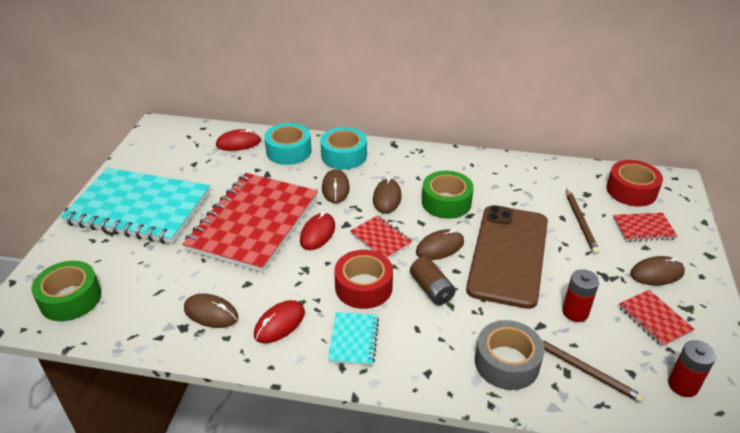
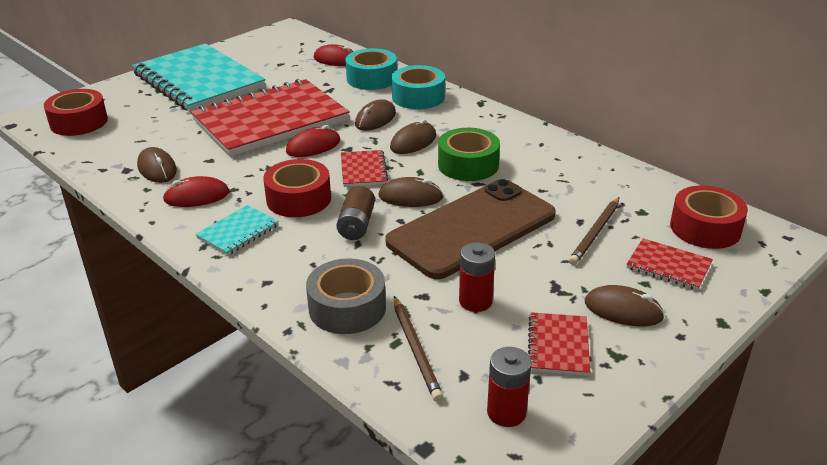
camera: 35 degrees right, 5 degrees down
green tape [32,261,101,321] -> red tape [44,89,108,136]

